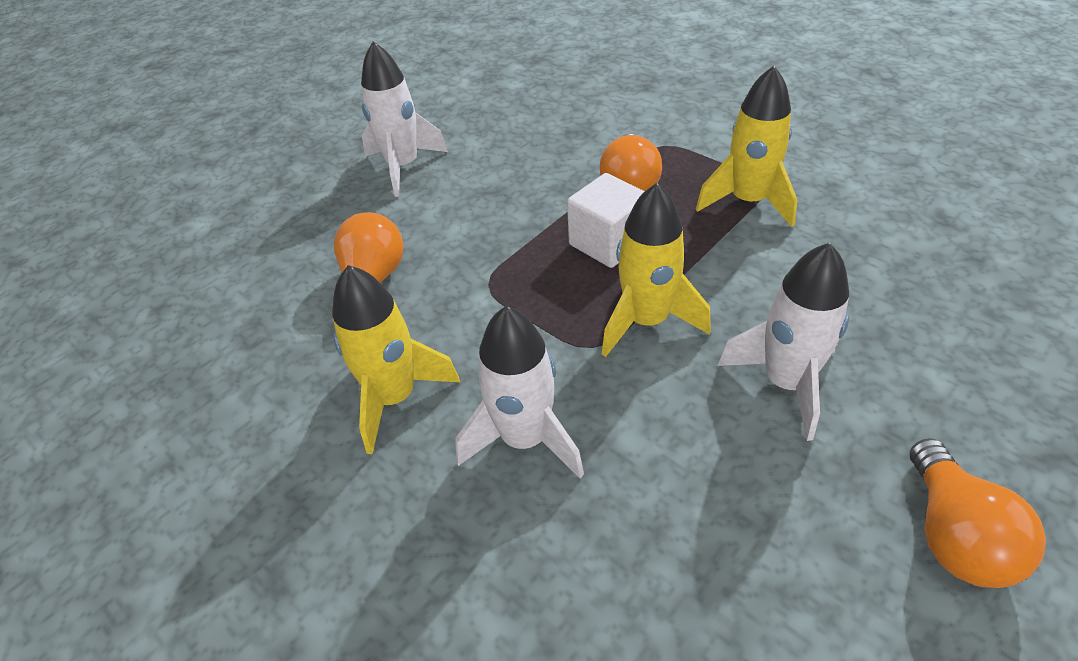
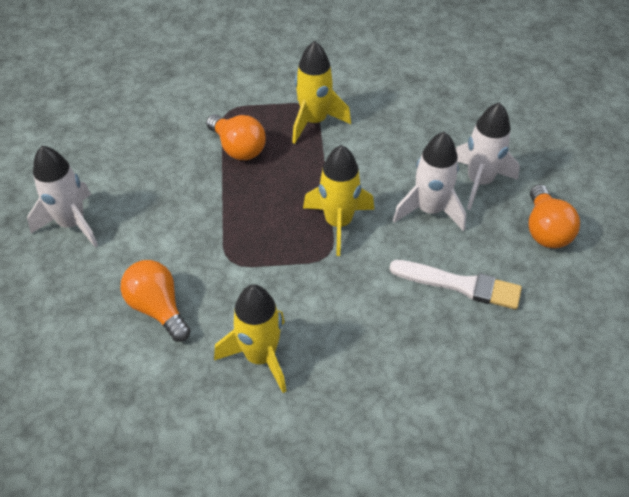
camera: 50 degrees left, 5 degrees up
white rocket [455,306,584,479] -> white rocket moved to [456,102,520,210]
white cube [567,173,645,268] -> none
orange light bulb [910,438,1046,588] -> orange light bulb turned 45 degrees clockwise [529,185,580,248]
none -> white brush [389,260,522,310]

